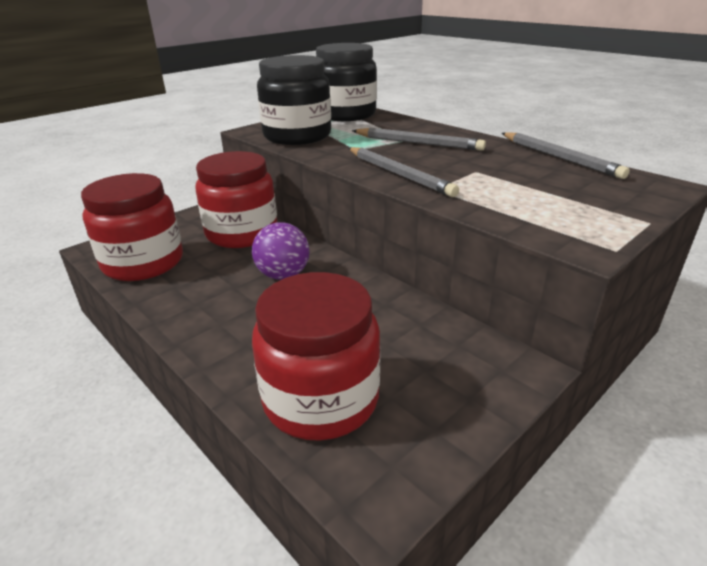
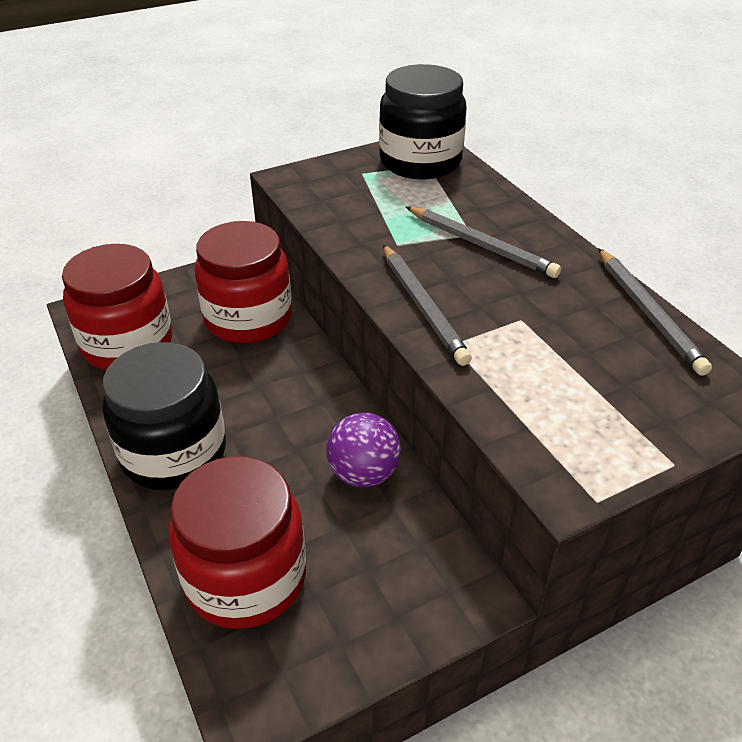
camera: 15 degrees right, 10 degrees up
purple ball [252,222,310,280] -> purple ball moved to [326,413,401,487]
black jar [257,55,331,145] -> black jar moved to [102,342,226,490]

